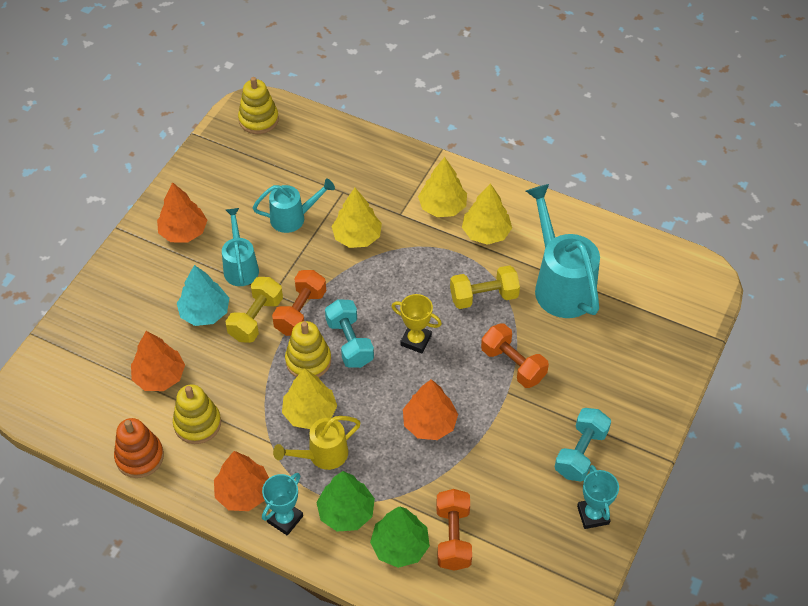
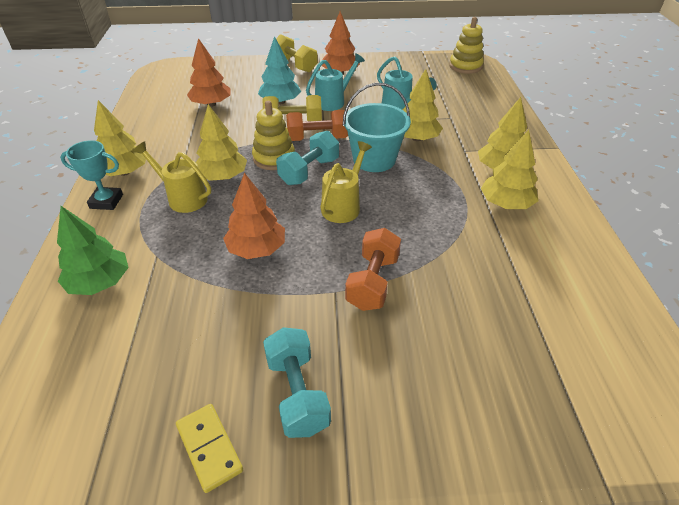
camera: 60 degrees right, 10 degrees down
orange stacking toy [114,418,164,478] -> none
yellow stacking toy [173,384,221,444] -> none
orange tree [214,451,269,511] -> yellow tree [94,100,146,176]
green tree [316,471,375,532] -> none
yellow trophy [391,294,442,354] -> yellow watering can [320,141,372,223]
orange dumbbell [436,489,472,571] -> none
yellow dumbbell [450,265,520,309] -> yellow dumbbell moved to [276,34,317,72]
turquoise watering can [526,184,600,318] -> none
turquoise dumbbell [555,408,611,482] -> turquoise dumbbell turned 75 degrees clockwise [263,327,331,438]
turquoise trophy [577,465,619,529] -> yellow domino [176,404,243,493]
none -> turquoise bucket [343,83,411,172]

